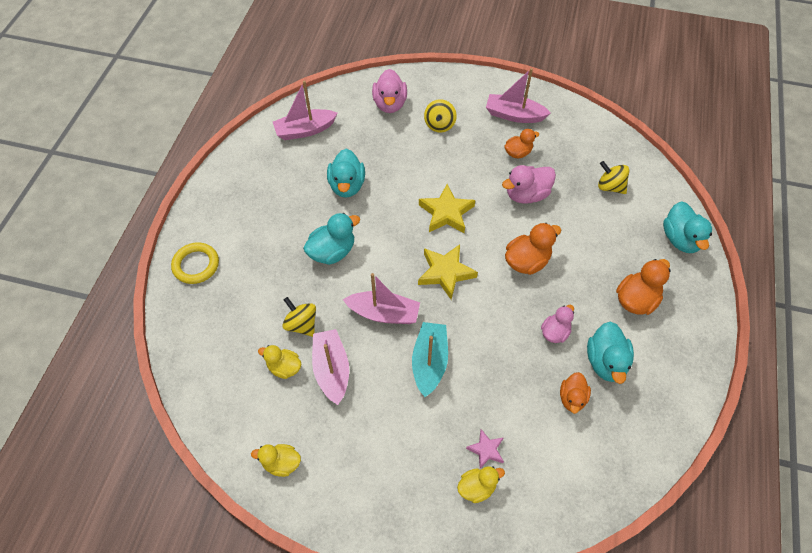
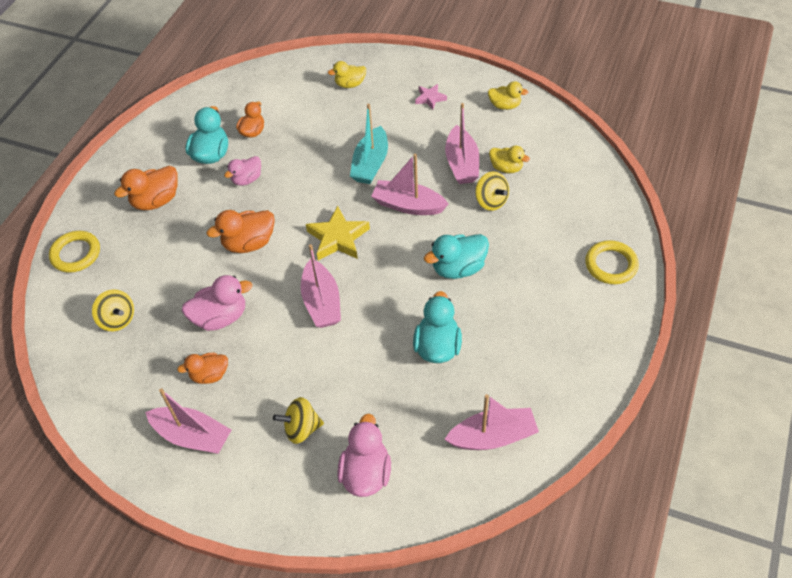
camera: 170 degrees left, 5 degrees down
yellow star [419,184,475,233] -> pink boat [301,244,341,328]
yellow spinning top [424,99,457,133] -> yellow spinning top turned 120 degrees counterclockwise [273,397,324,444]
pink star [466,429,504,469] -> pink star moved to [415,84,447,110]
turquoise duck [663,201,712,253] -> yellow ring [49,231,100,273]

